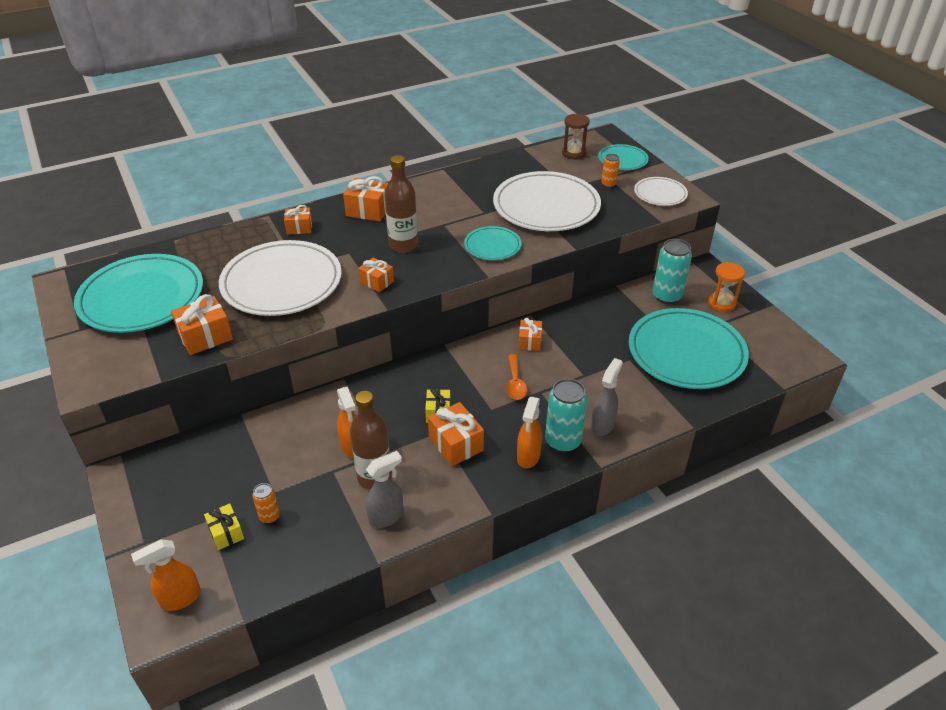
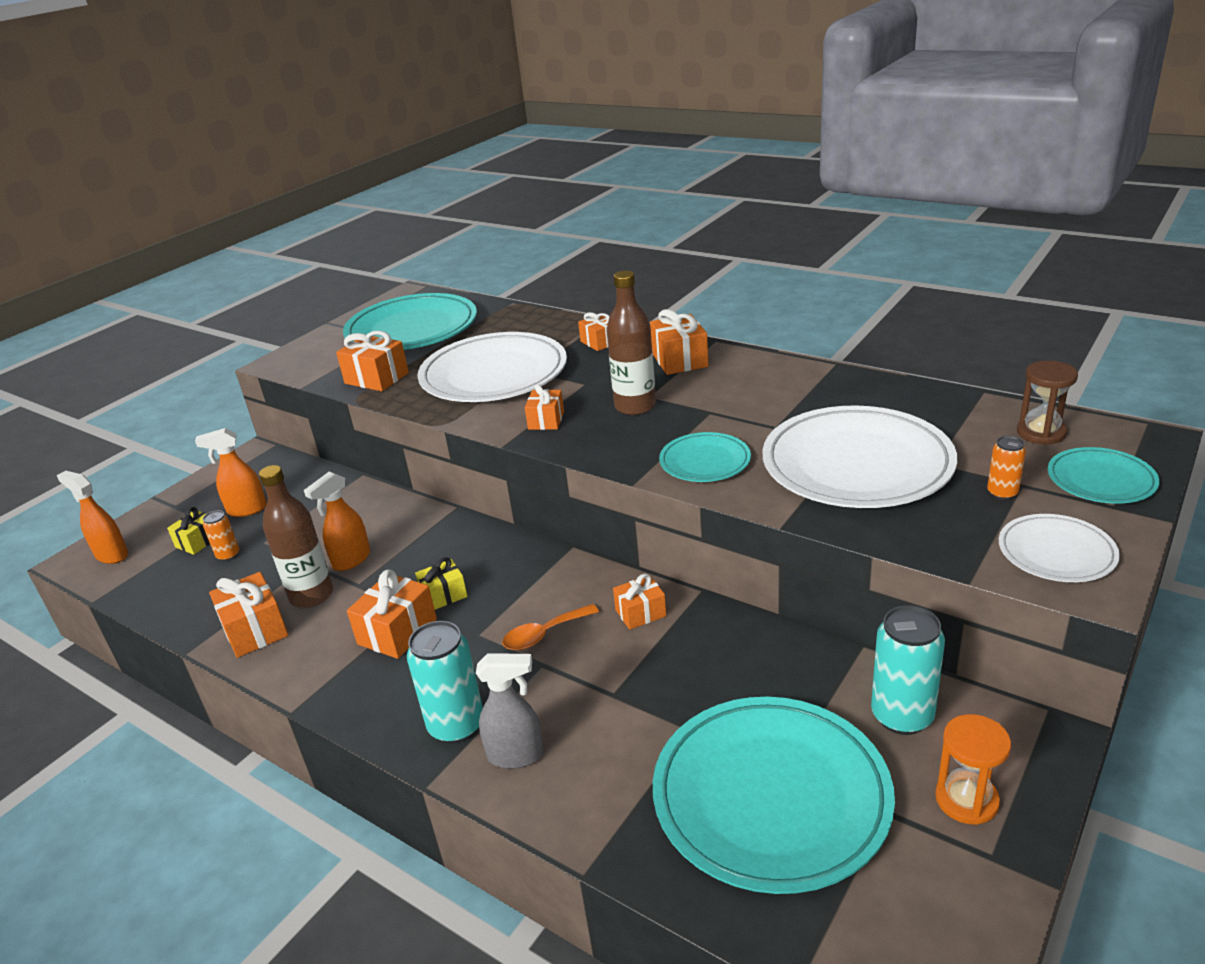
camera: 65 degrees right, 10 degrees down
grey spray bottle [366,451,403,528] -> orange gift [209,572,289,658]
orange spray bottle [517,397,542,469] -> orange spray bottle moved to [195,428,267,517]

